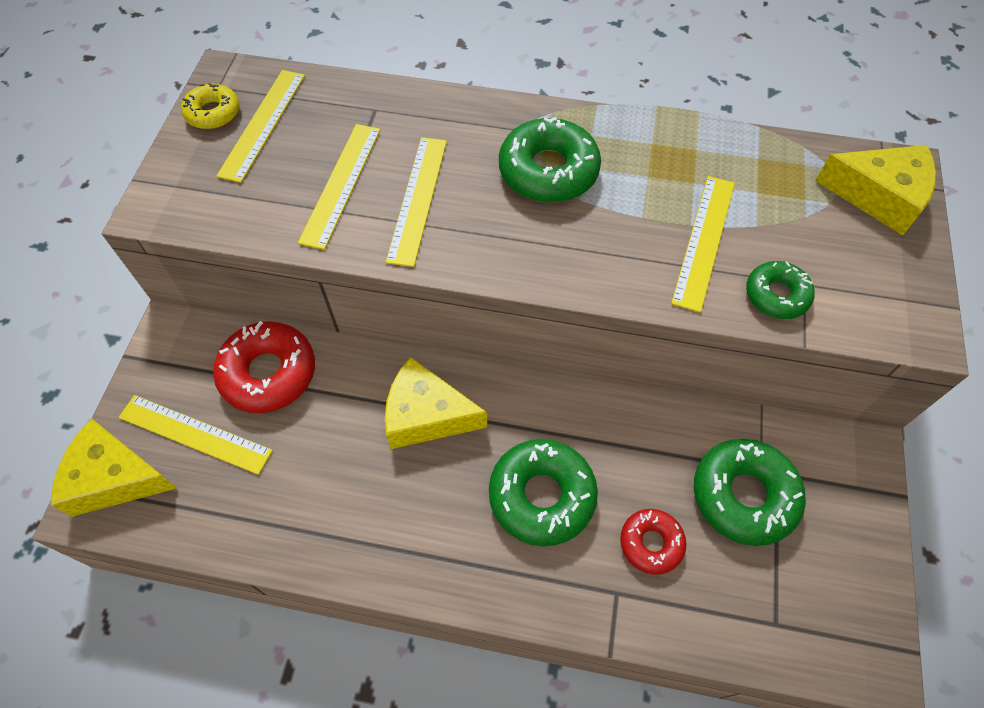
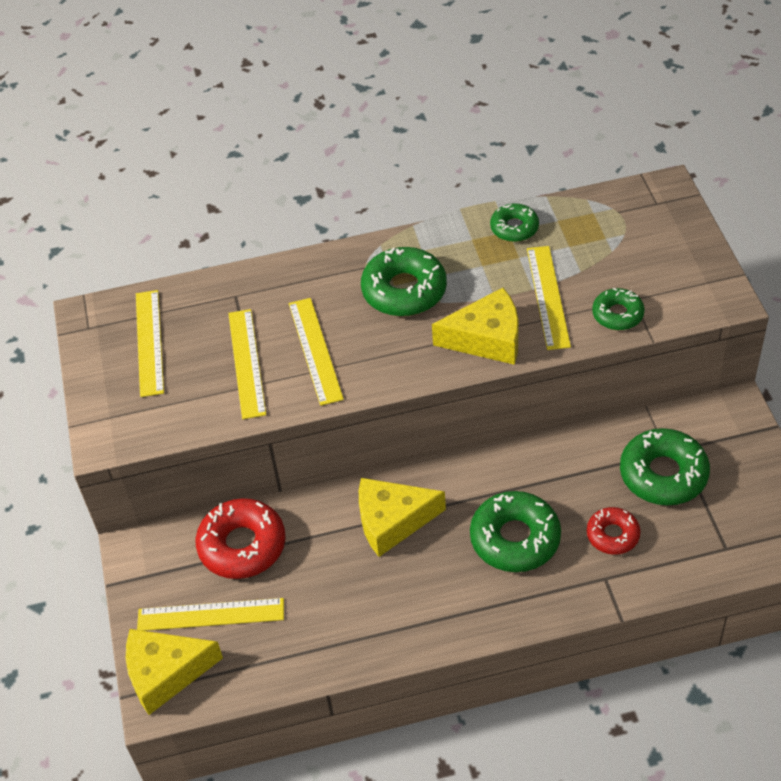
camera: 20 degrees left, 10 degrees down
yellow donut [181,83,239,129] -> none
yellow cheese [815,145,936,235] -> yellow cheese moved to [432,288,519,365]
none -> green donut [490,203,539,242]

